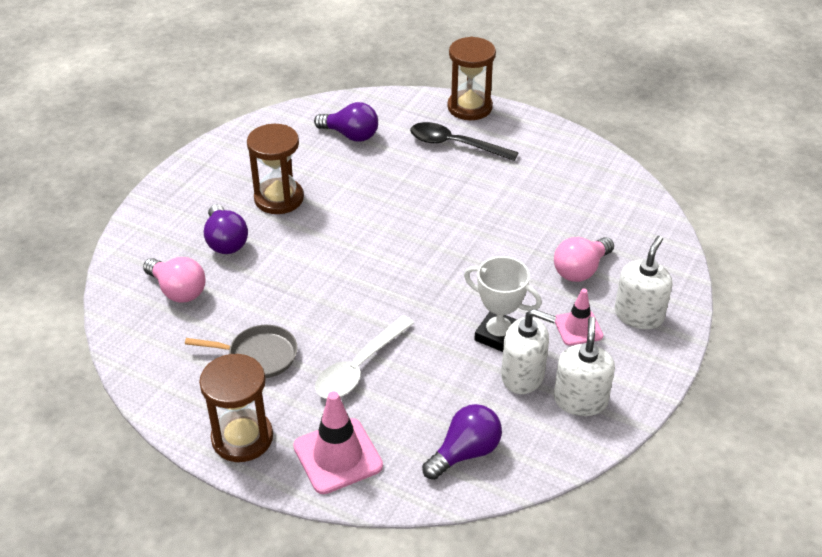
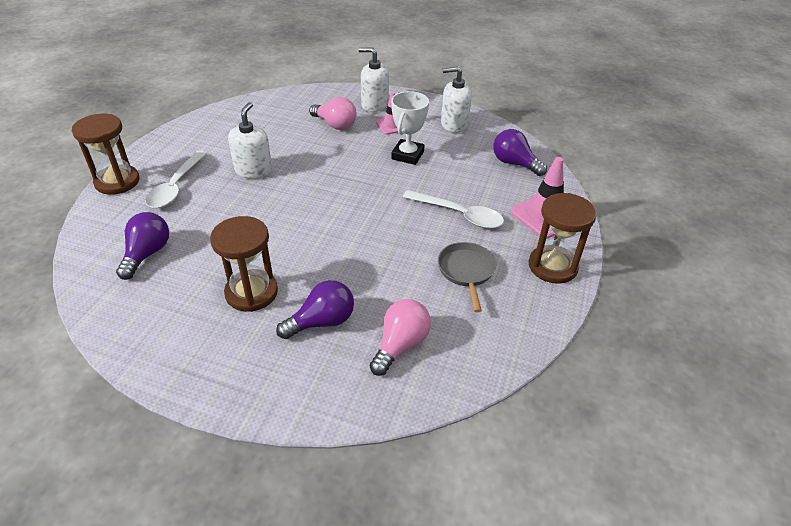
camera: 100 degrees left, 0 degrees up
black spoon [410,122,519,161] -> white spoon [145,150,207,208]
white soap dispenser [501,309,556,394] -> white soap dispenser moved to [228,102,272,179]

